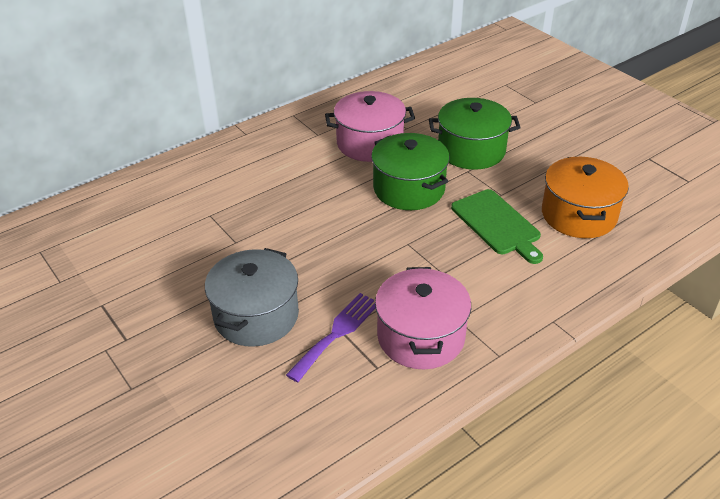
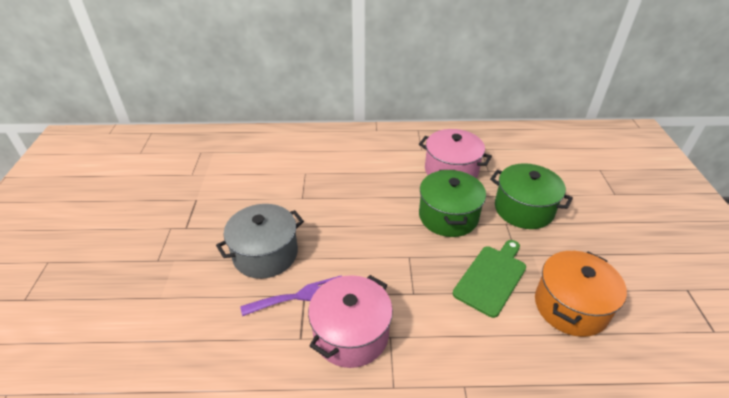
camera: 35 degrees right, 0 degrees up
green cutting board [451,189,543,264] -> green cutting board turned 150 degrees counterclockwise [453,240,526,318]

